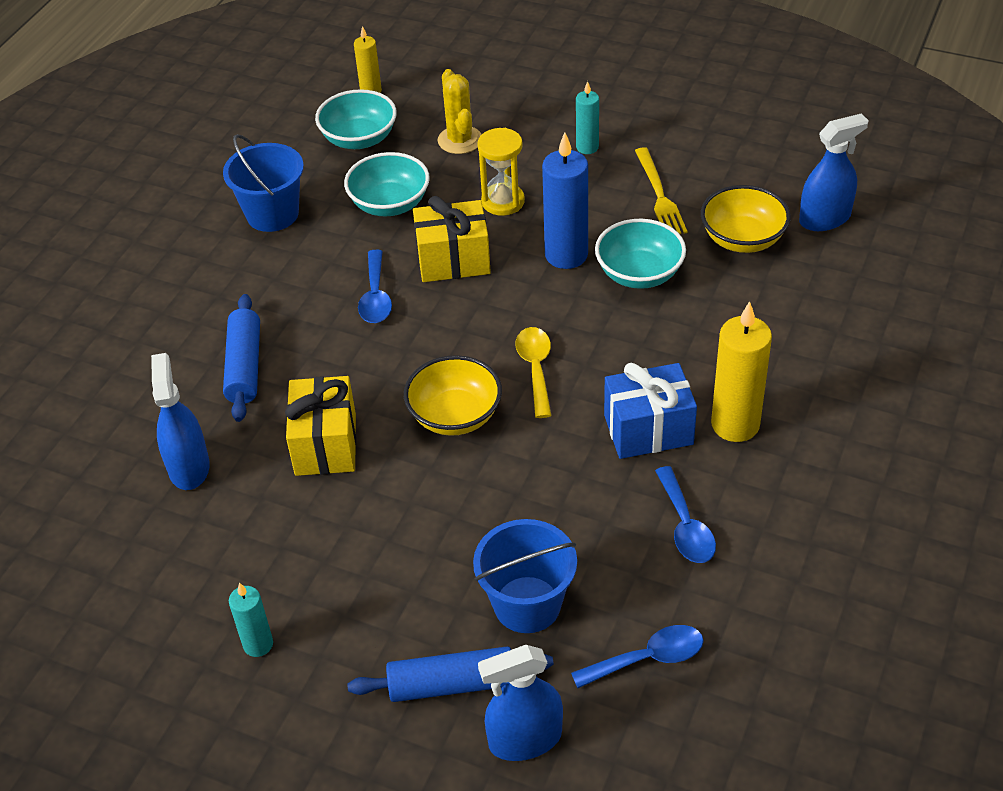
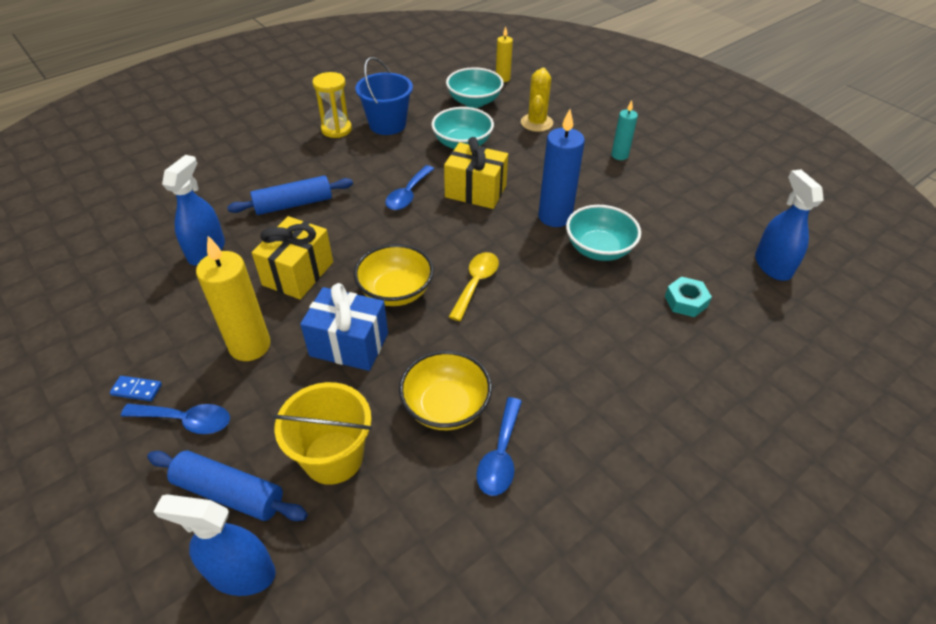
camera: 25 degrees right, 0 degrees up
blue rolling pin [223,294,260,422] -> blue rolling pin turned 45 degrees clockwise [227,176,353,215]
turquoise candle [229,583,273,657] -> blue domino [110,376,162,401]
blue bucket [473,519,577,633] -> yellow bucket [272,382,372,485]
yellow hourglass [477,128,525,216] -> yellow hourglass moved to [313,72,352,138]
blue spoon [571,625,704,688] -> blue spoon moved to [121,404,230,434]
blue gift [604,363,697,459] -> blue gift moved to [300,283,388,371]
yellow fork [635,147,687,234] -> none
yellow bowl [701,185,791,253] -> yellow bowl moved to [399,350,492,430]
yellow candle [711,301,772,442] -> yellow candle moved to [196,236,271,361]
blue spray bottle [799,114,869,231] -> blue spray bottle turned 105 degrees counterclockwise [755,169,824,281]
none -> turquoise nut [665,276,712,317]

